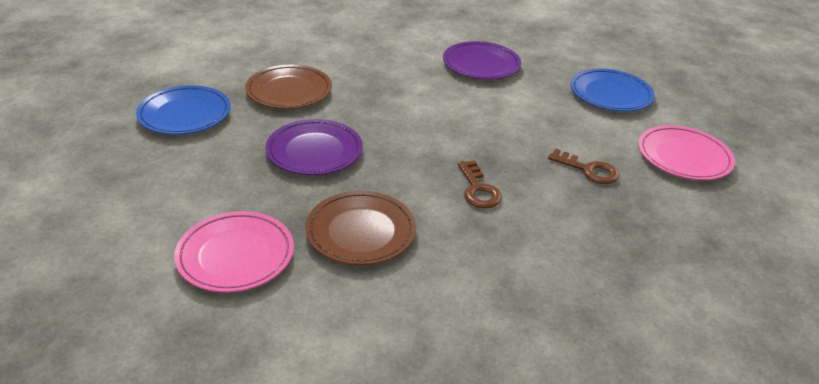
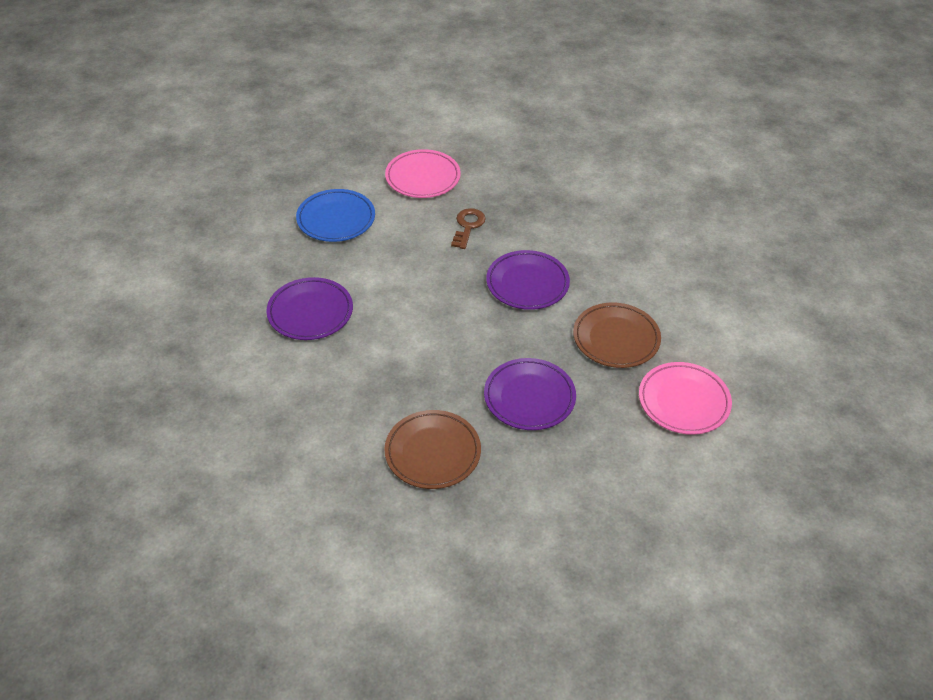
camera: 105 degrees left, 10 degrees up
blue plate [136,85,231,135] -> none
brown key [458,160,502,208] -> purple plate [486,250,570,310]

